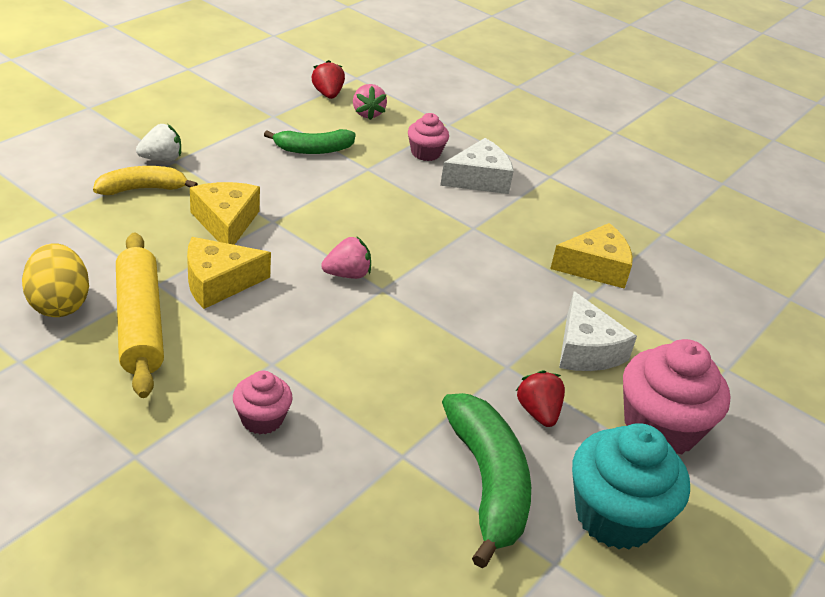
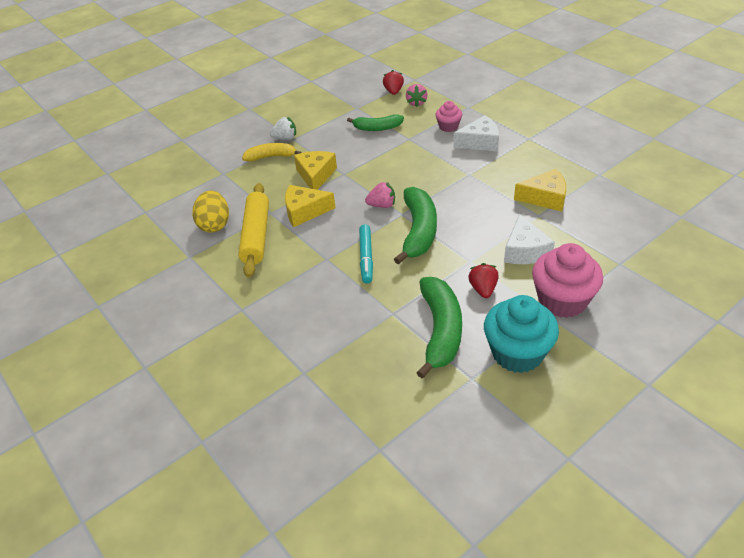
camera: 20 degrees right, 5 degrees up
pink cupcake [233,370,293,434] -> none
none -> turquoise marker [359,224,373,284]
none -> green banana [394,187,437,265]

